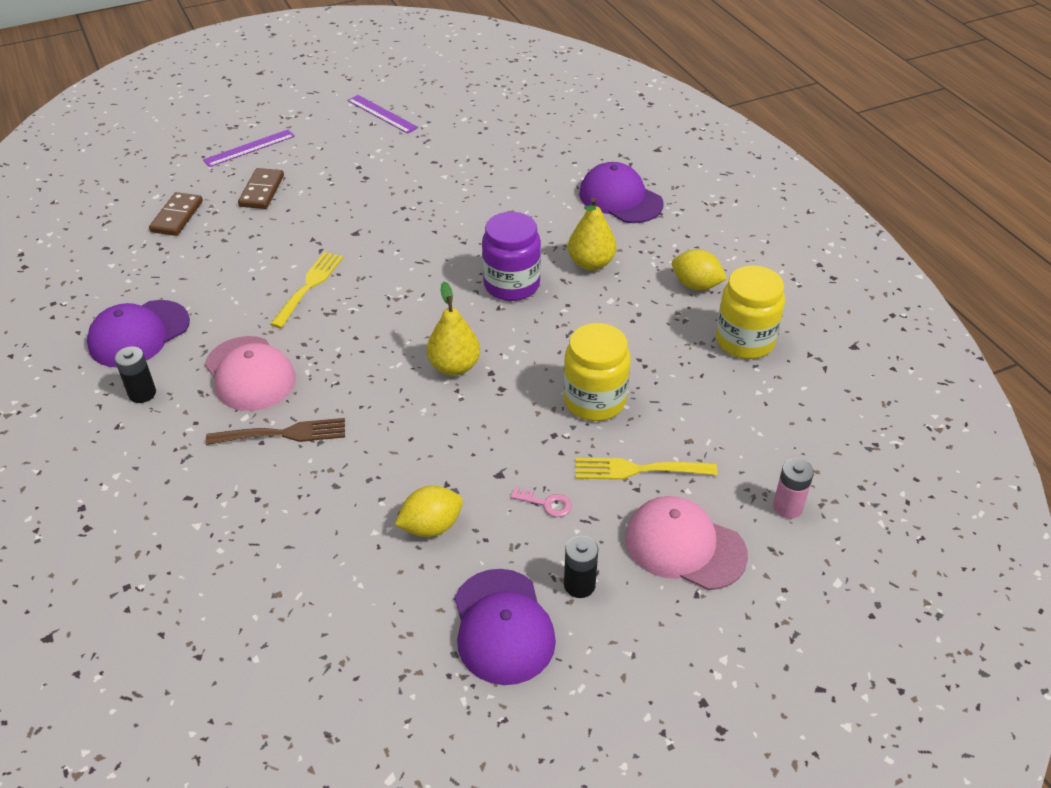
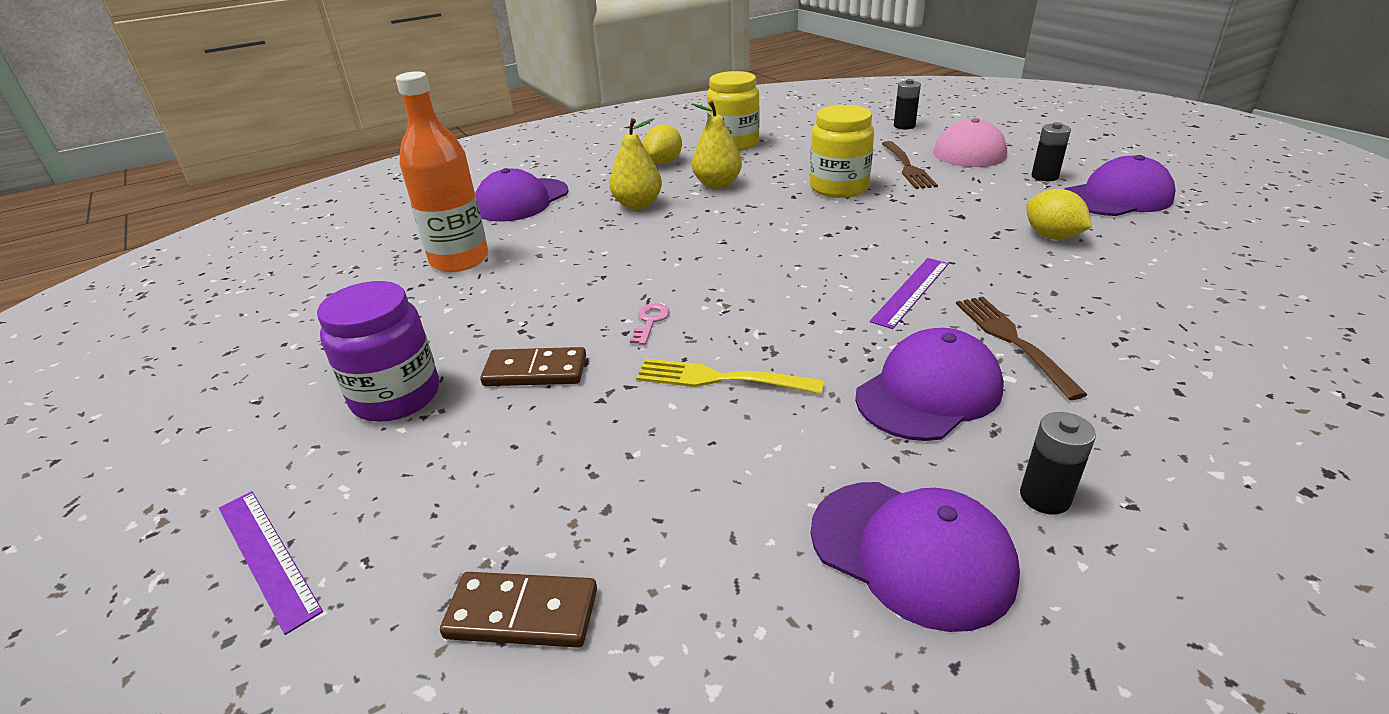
camera: 95 degrees left, 10 degrees down
pink cap [205,336,296,411] -> purple cap [855,328,1004,441]
brown domino [238,168,284,209] -> brown domino moved to [480,347,586,386]
purple ruler [347,95,418,134] -> purple ruler moved to [870,258,949,329]
yellow pear [427,282,480,376] -> yellow pear moved to [691,101,742,189]
purple jar [482,212,541,301] -> purple jar moved to [317,281,439,422]
pink key [510,486,572,517] -> pink key moved to [630,303,670,345]
yellow fork [576,458,718,480] -> brown fork [882,141,938,189]
pink battery [773,458,814,519] -> black battery [894,79,921,130]
none -> orange bottle [396,71,489,272]

